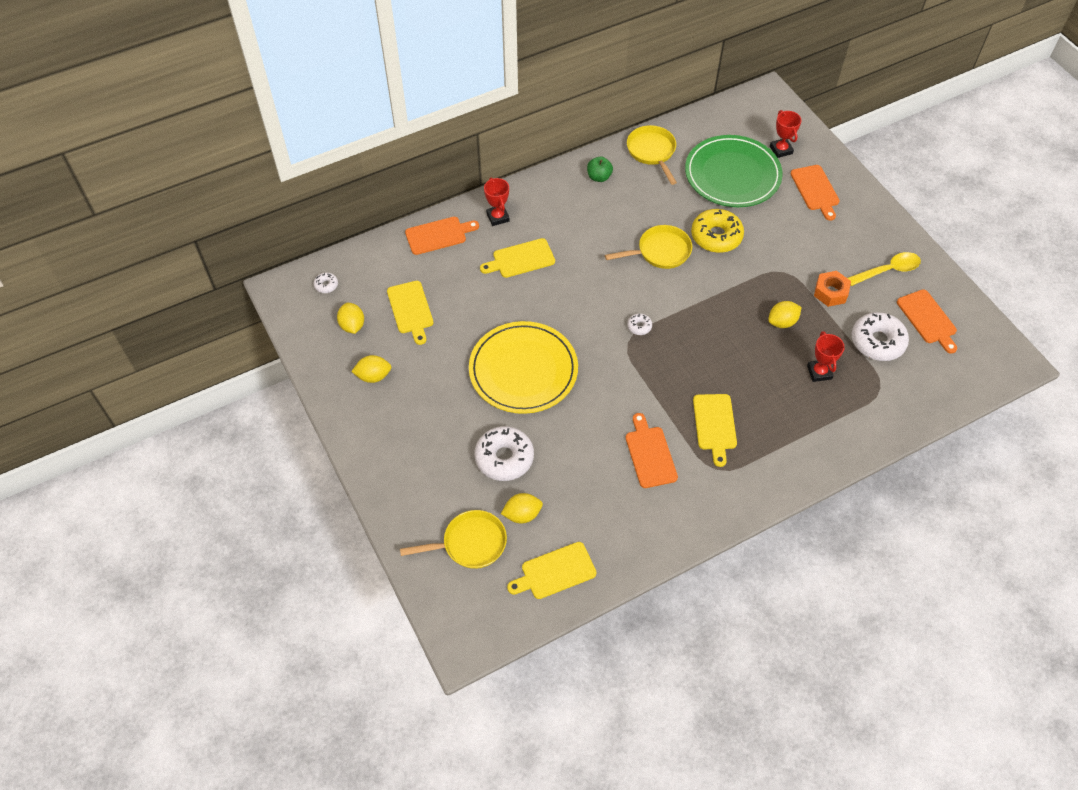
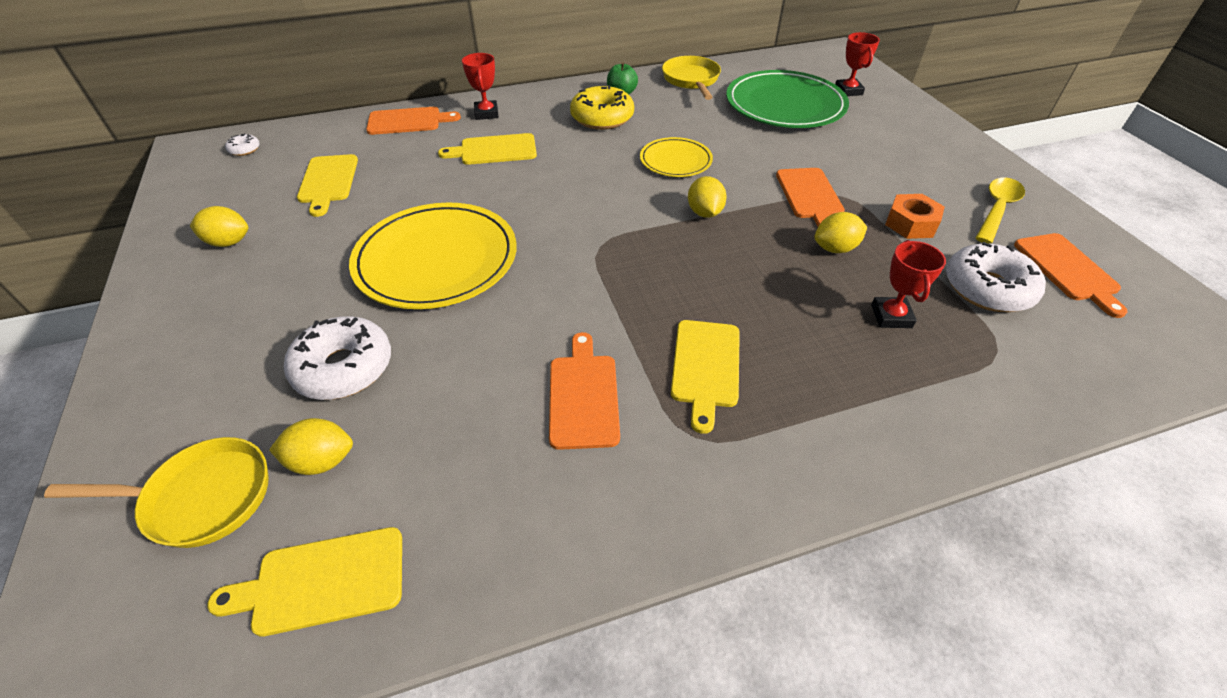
camera: 10 degrees right, 10 degrees down
yellow lemon [337,303,364,334] -> yellow lemon moved to [688,176,727,218]
yellow pan [605,225,692,269] -> yellow plate [640,137,713,177]
white donut [627,313,652,335] -> none
yellow donut [691,209,744,253] -> yellow donut moved to [570,85,634,130]
orange cutting board [790,165,840,221] -> orange cutting board moved to [776,168,845,227]
yellow spoon [848,252,921,286] -> yellow spoon turned 45 degrees counterclockwise [976,178,1025,244]

